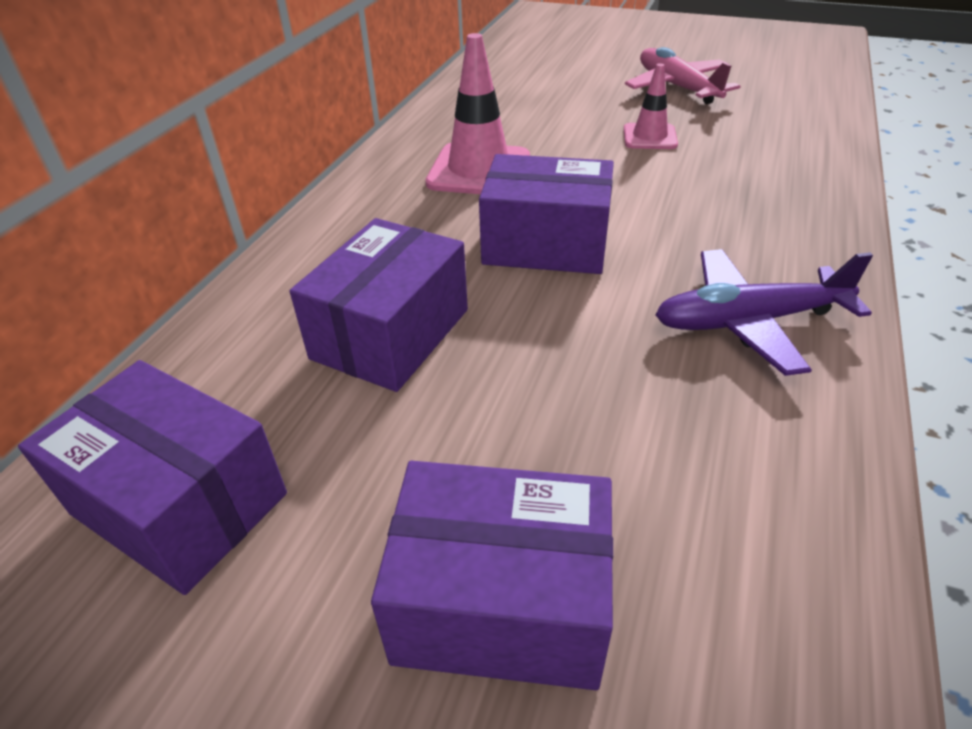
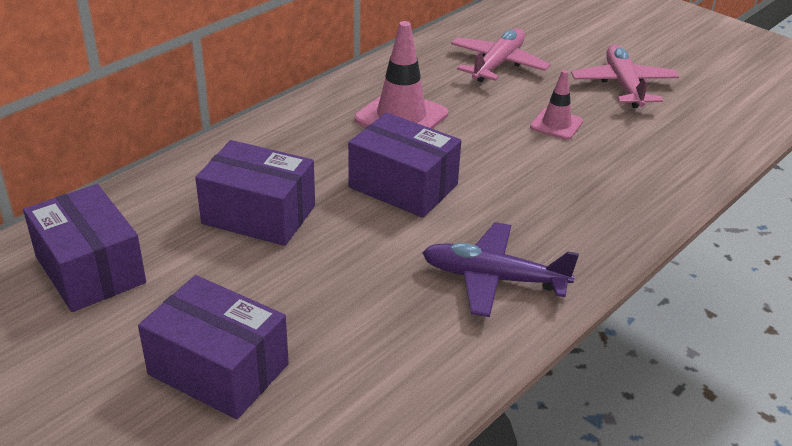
camera: 20 degrees right, 5 degrees down
purple box [290,218,468,392] -> purple box turned 60 degrees clockwise [195,140,315,246]
none -> pink plane [451,28,550,82]

